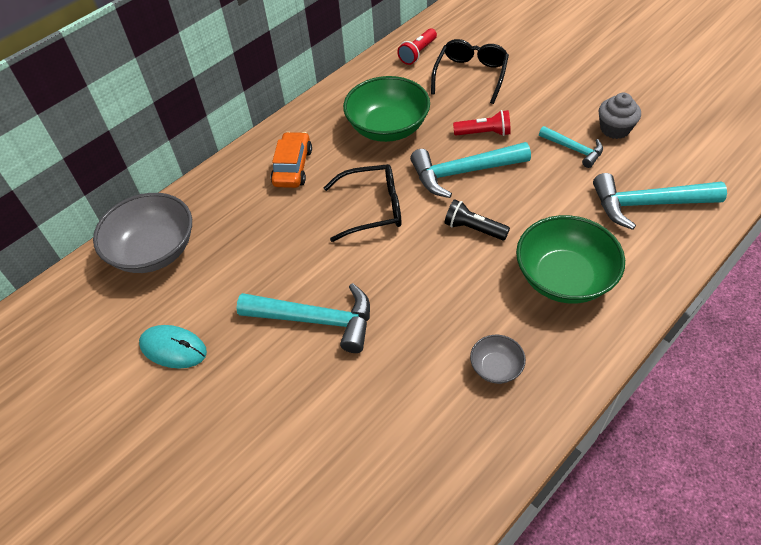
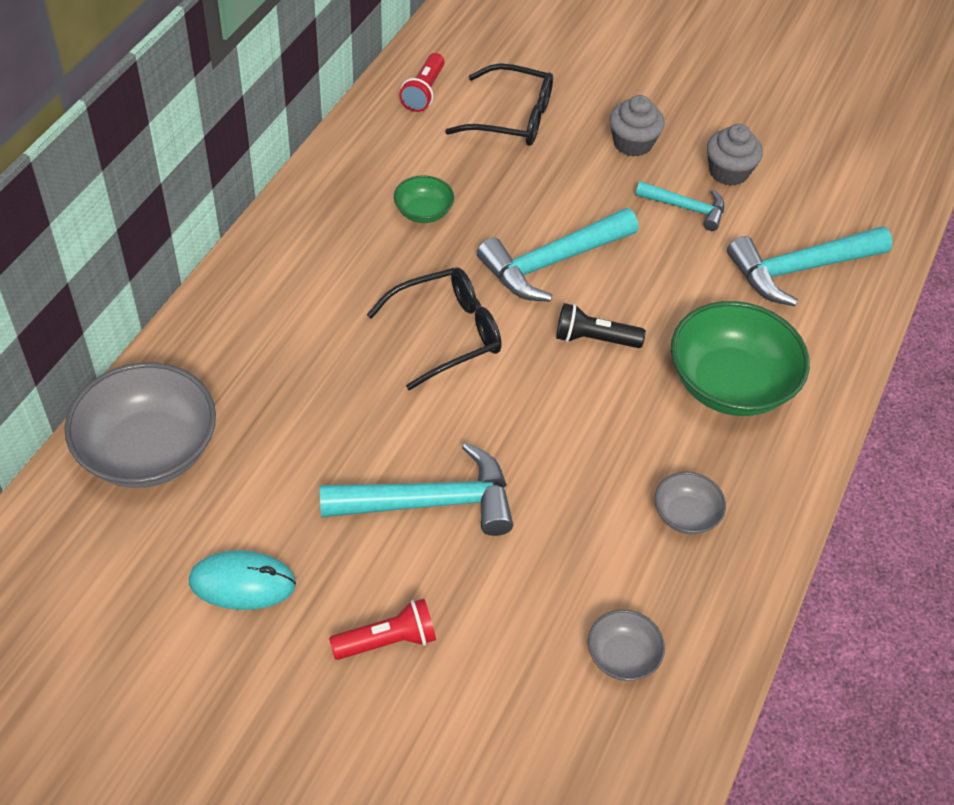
camera: 25 degrees left, 0 degrees up
orange car [271,132,312,188] -> none
green bowl [343,76,430,142] -> green bowl [394,175,454,223], size x0.48
black glasses [431,39,509,104] -> black glasses turned 105 degrees clockwise [445,63,553,146]
red flashlight [453,110,511,136] -> red flashlight moved to [329,599,436,660]
none -> grey bowl [588,610,665,681]
none -> grey cupcake [609,95,665,157]

